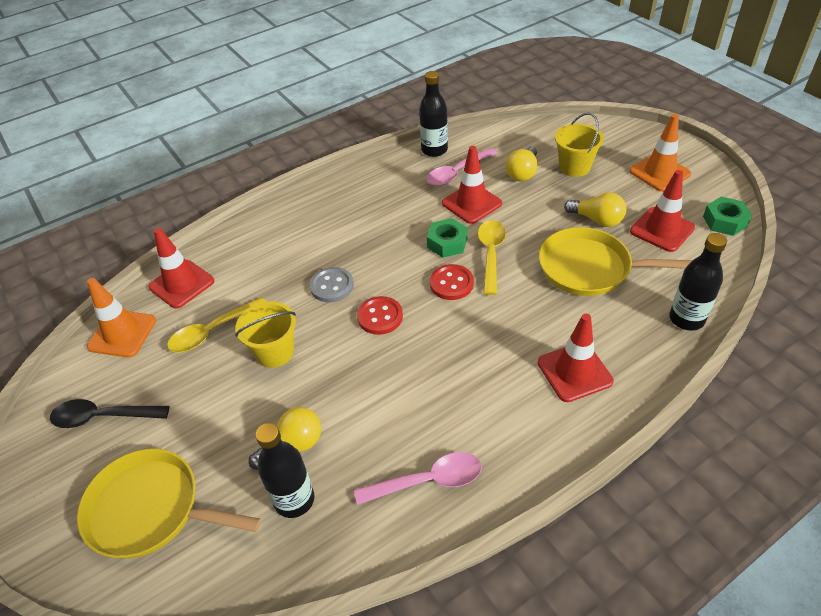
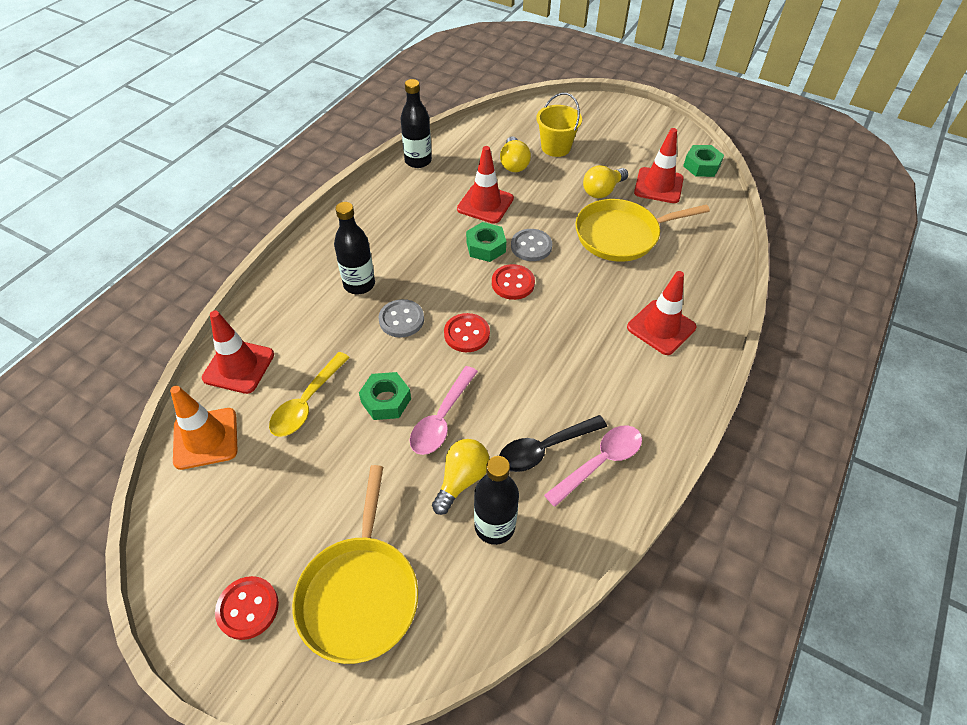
camera: 30 degrees left, 5 degrees up
black spoon [50,399,169,428] -> black spoon moved to [499,415,607,472]
yellow pan [77,449,261,559] -> yellow pan turned 75 degrees counterclockwise [292,465,418,664]
yellow bucket [235,301,296,368] -> green nut [359,372,411,420]
pink spoon [426,148,497,186] -> pink spoon moved to [410,366,478,455]
yellow spoon [478,220,506,295] -> grey button [511,229,552,261]
yellow light bulb [564,192,627,227] -> yellow light bulb turned 135 degrees clockwise [583,165,628,198]
orange traffic cone [629,114,691,192] -> none
black bottle [669,233,727,331] -> black bottle moved to [334,202,375,294]
none -> red button [215,576,279,640]

